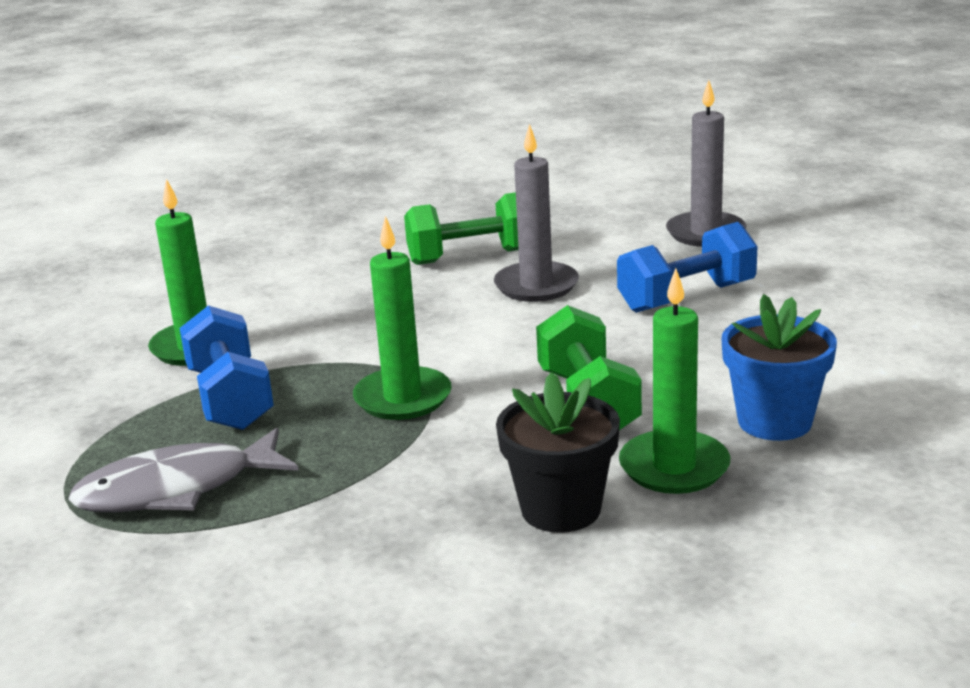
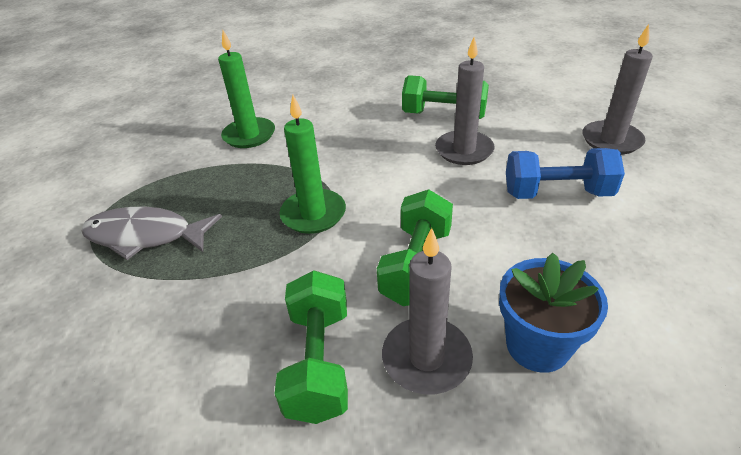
camera: 30 degrees right, 15 degrees up
blue dumbbell [179,305,274,430] -> none
black flower pot [496,372,620,533] -> green dumbbell [275,271,348,424]
green candle [619,268,730,494] -> grey candle [382,228,473,394]

